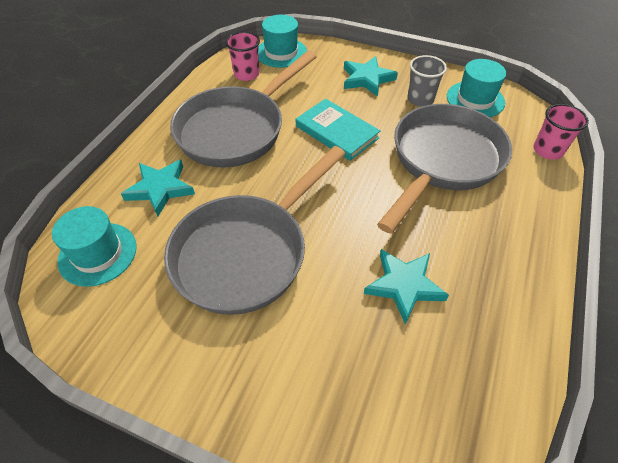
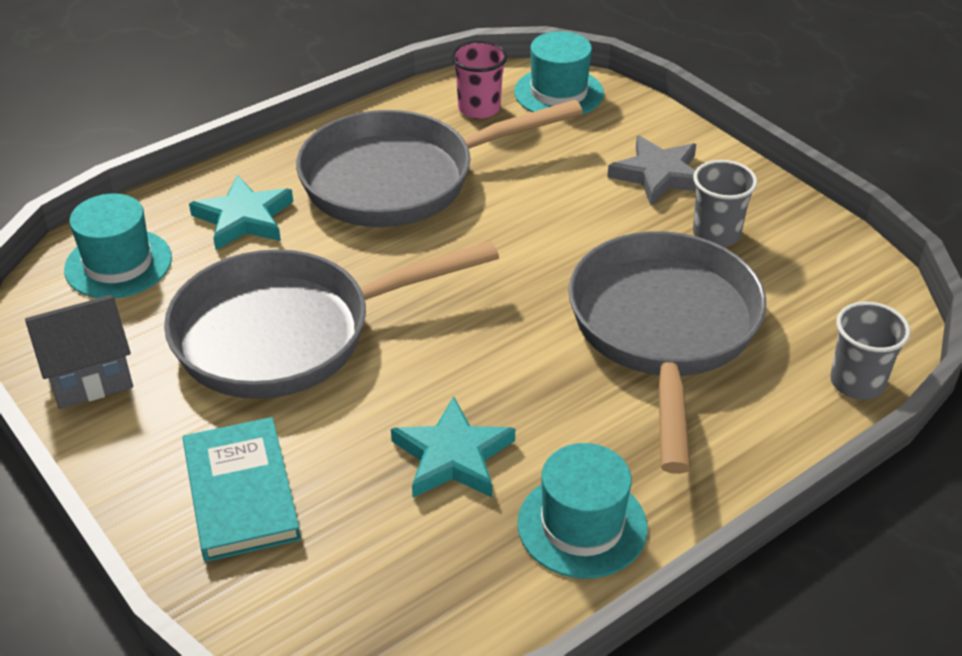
camera: 30 degrees right, 10 degrees down
turquoise book [296,99,381,161] -> turquoise book moved to [183,417,301,562]
turquoise star [344,56,398,97] -> grey star [607,135,696,206]
grey pan [377,104,512,234] -> grey pan turned 60 degrees counterclockwise [568,231,766,474]
turquoise hat [447,59,507,117] -> turquoise hat moved to [517,443,648,579]
pink cup [533,104,589,160] -> grey cup [830,302,910,400]
none -> grey house [25,295,133,409]

